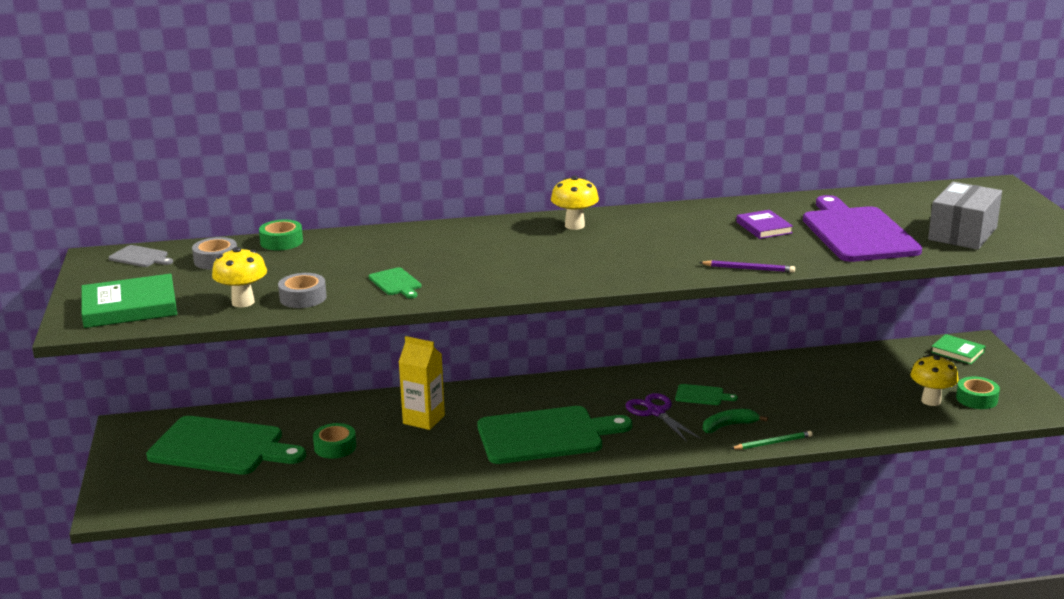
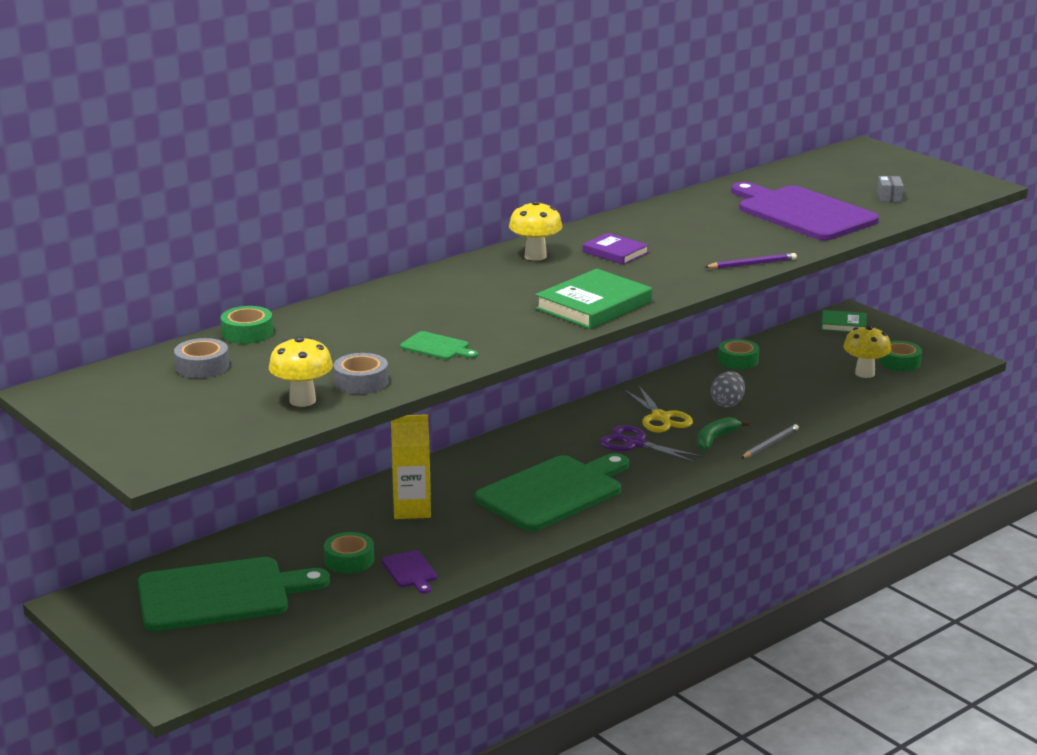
camera: 30 degrees left, 0 degrees up
green book [81,274,177,328] -> green book moved to [535,269,652,329]
grey cutting board [108,245,173,267] -> none
green cutting board [675,384,738,405] -> yellow scissors [624,386,693,432]
green pencil [731,431,813,450] -> grey pencil [741,424,799,458]
purple book [736,210,793,239] -> purple book moved to [583,233,649,265]
grey box [928,182,1002,250] -> grey box [877,176,904,202], size x0.42
none -> purple cutting board [382,550,437,594]
none -> grey egg [711,371,745,407]
none -> green tape [718,339,759,370]

